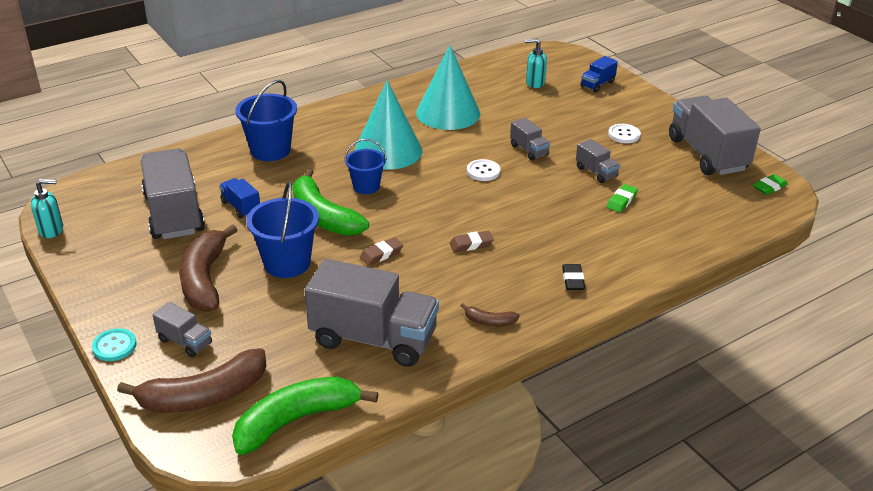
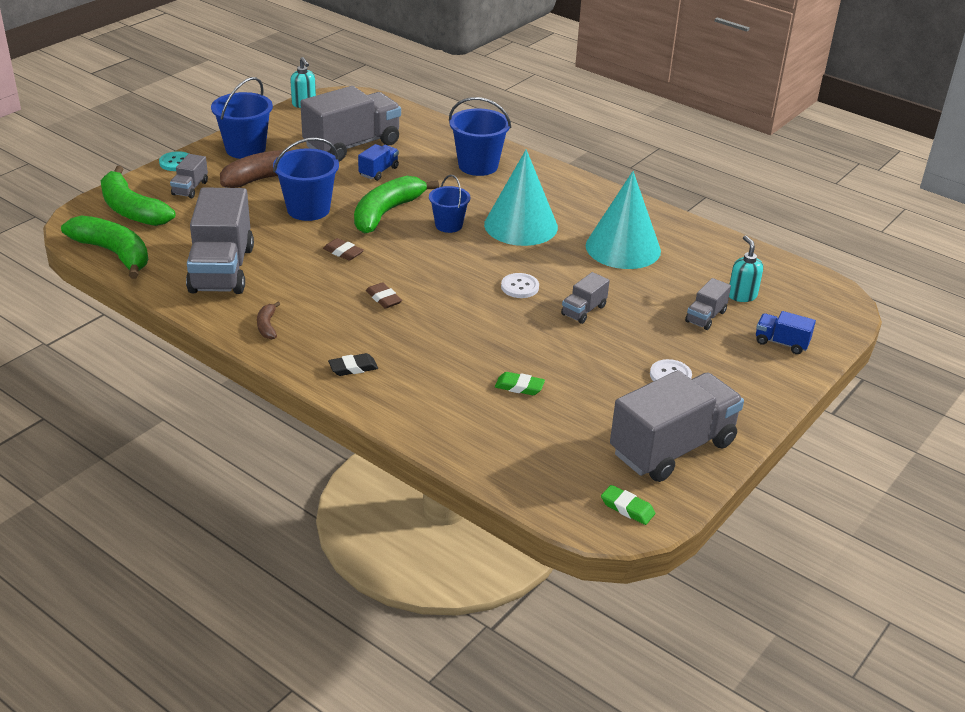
camera: 70 degrees right, 0 degrees up
brown banana [117,348,267,413] -> green banana [101,166,175,226]
grey truck [576,139,620,183] -> grey truck moved to [685,278,731,330]
none -> blue bucket [211,77,273,159]

